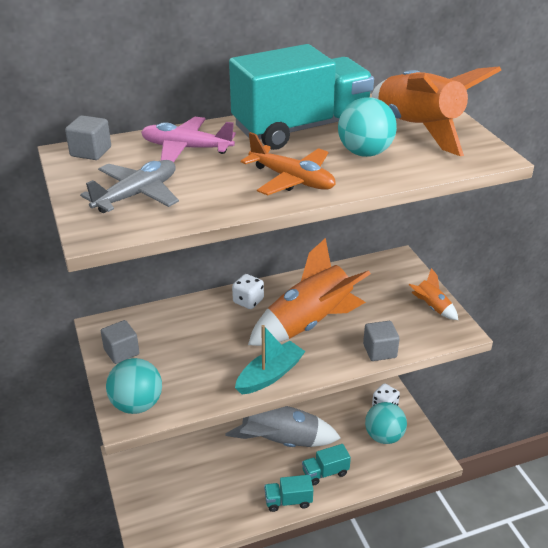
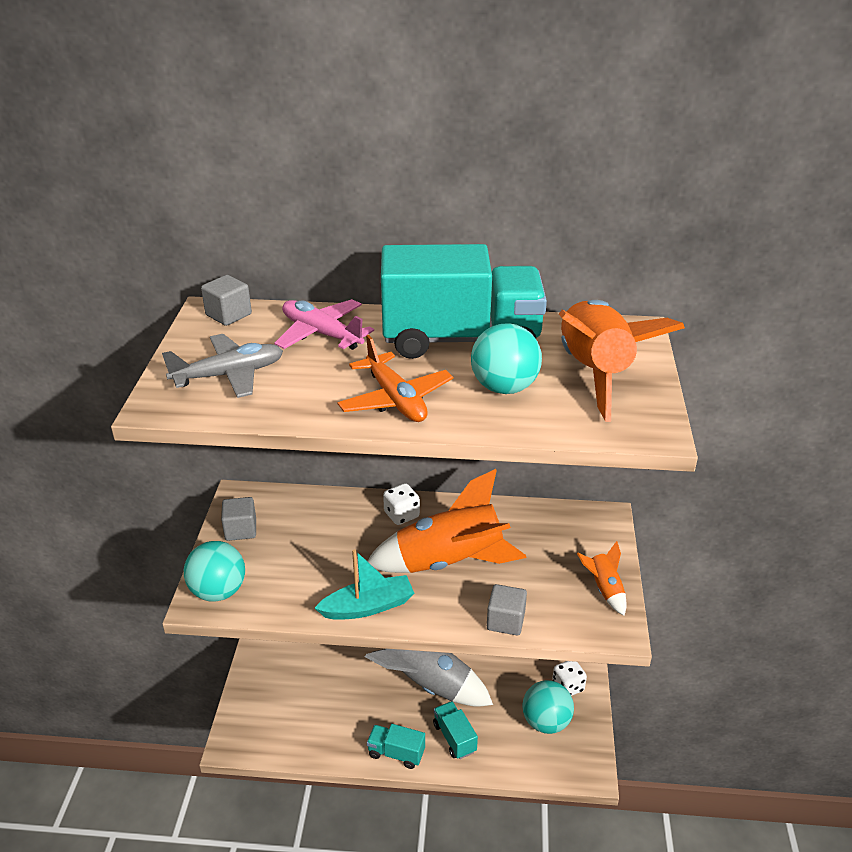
camera: 25 degrees right, 0 degrees up
turquoise truck [302,444,351,486] -> turquoise truck turned 60 degrees clockwise [433,701,478,759]

